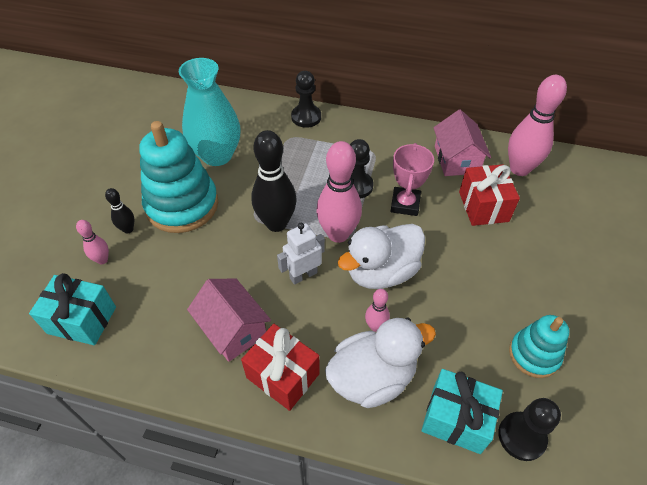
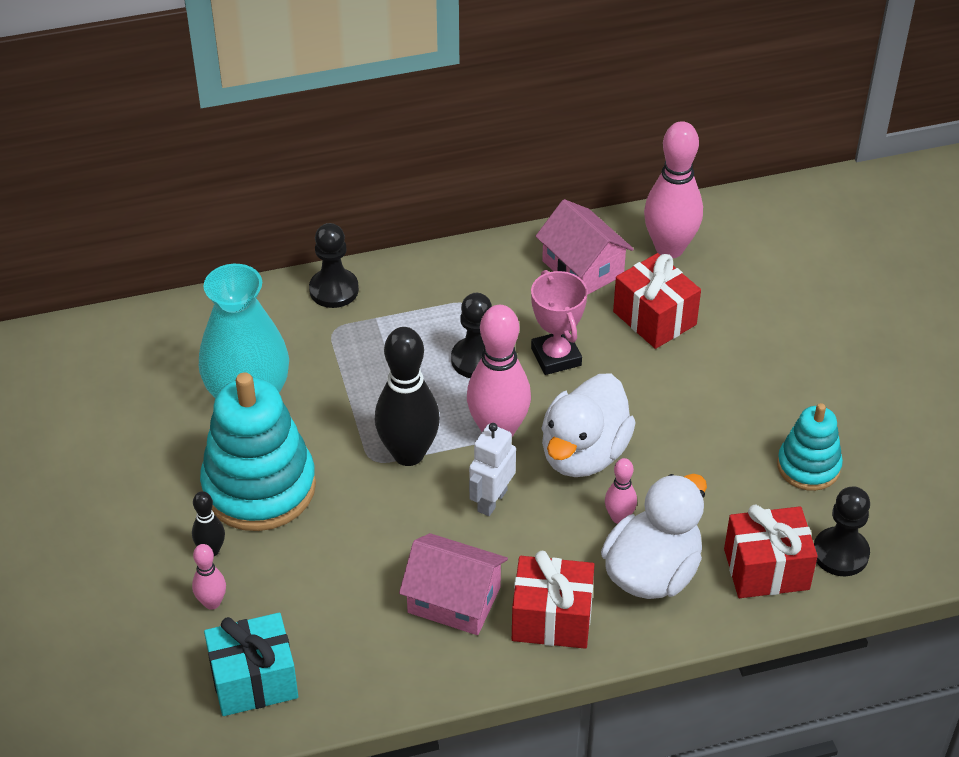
camera: 30 degrees left, 5 degrees down
turquoise gift [421,369,503,454] -> red gift [724,505,818,598]

